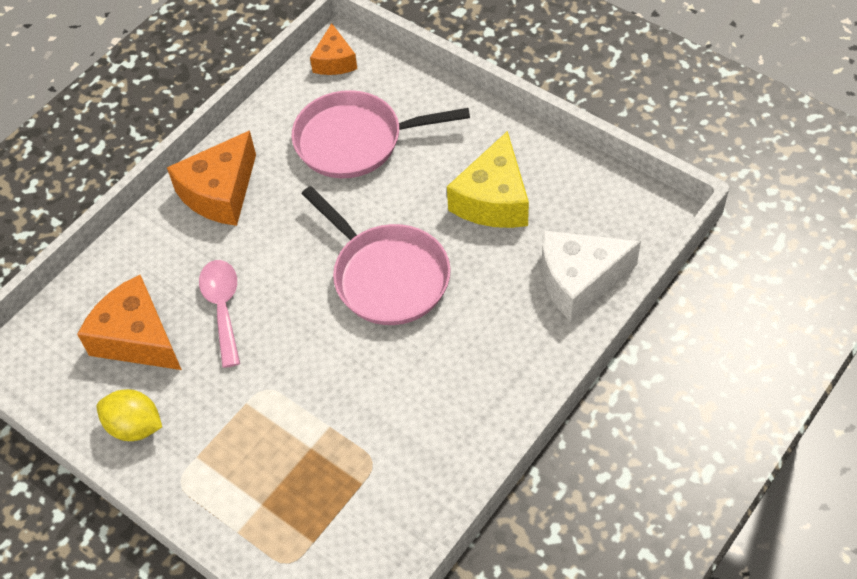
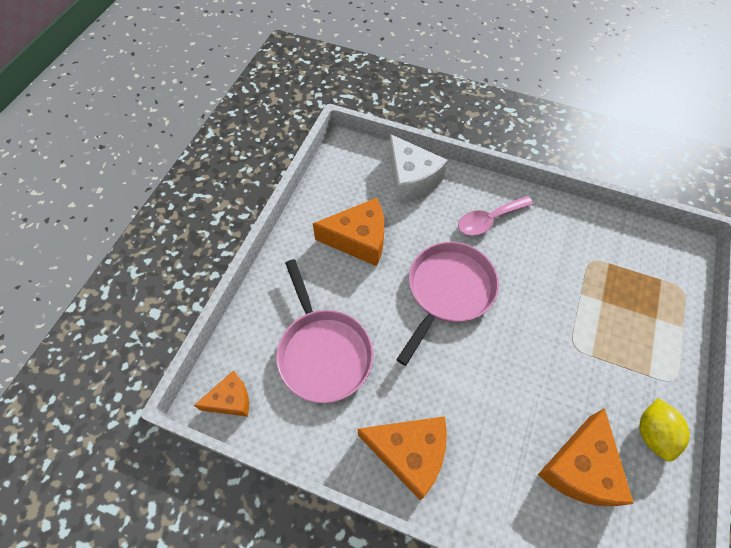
camera: 110 degrees left, 5 degrees up
pink spoon [199,260,240,368] -> pink spoon moved to [458,196,533,236]
yellow cheese [447,131,529,228] -> orange cheese [313,198,384,266]

